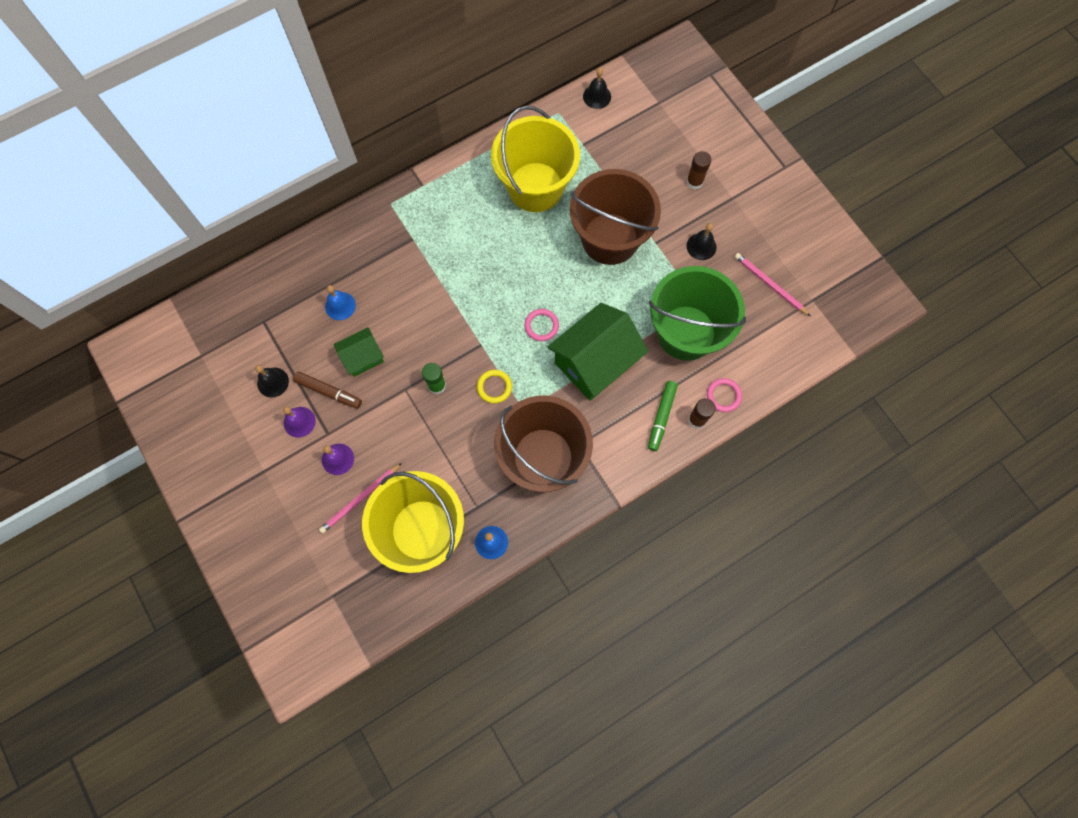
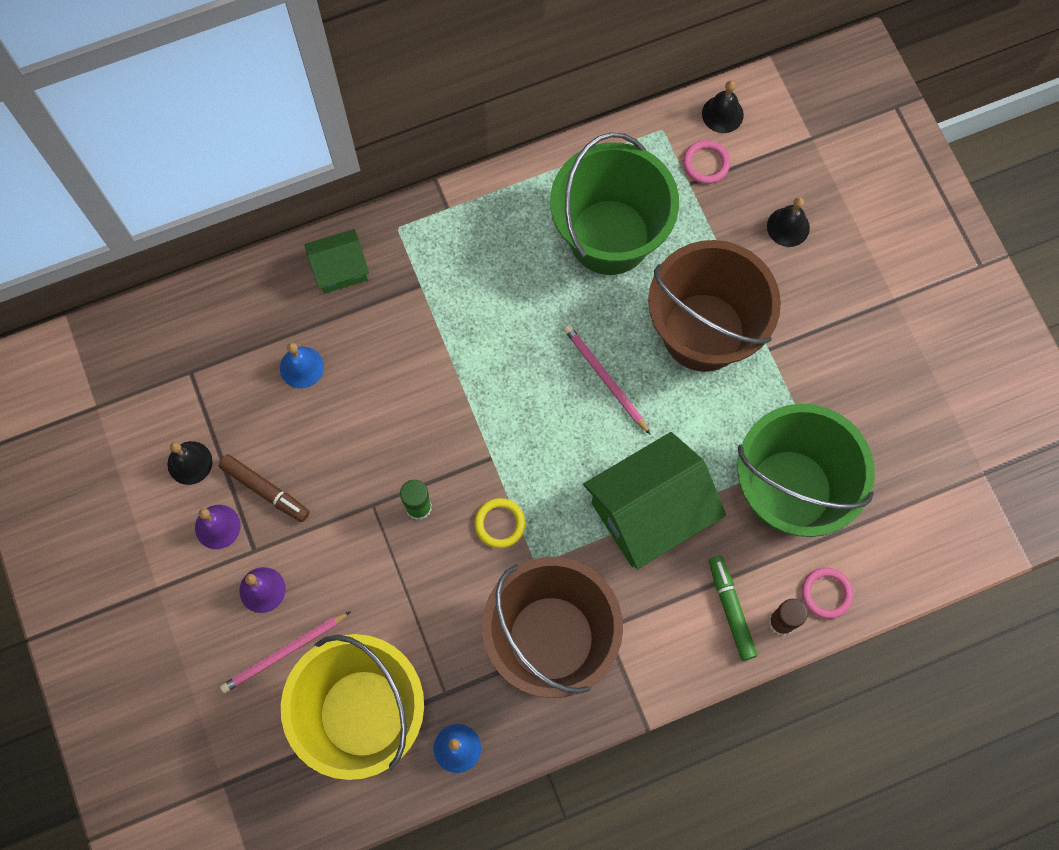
camera: 10 degrees right, 0 degrees up
green house [334,327,384,377] -> green house moved to [305,229,369,294]
yellow bucket [491,106,580,212] -> green bucket [550,132,679,275]
pink ring [525,309,559,341] -> pink ring moved to [683,140,730,184]
green marker [648,381,678,451] -> green marker turned 135 degrees clockwise [709,556,757,661]
brown glue stick [686,151,711,189] -> none
black bell [687,223,717,260] -> black bell moved to [767,197,810,247]
pink pencil [735,253,810,316] -> pink pencil moved to [564,325,651,435]

